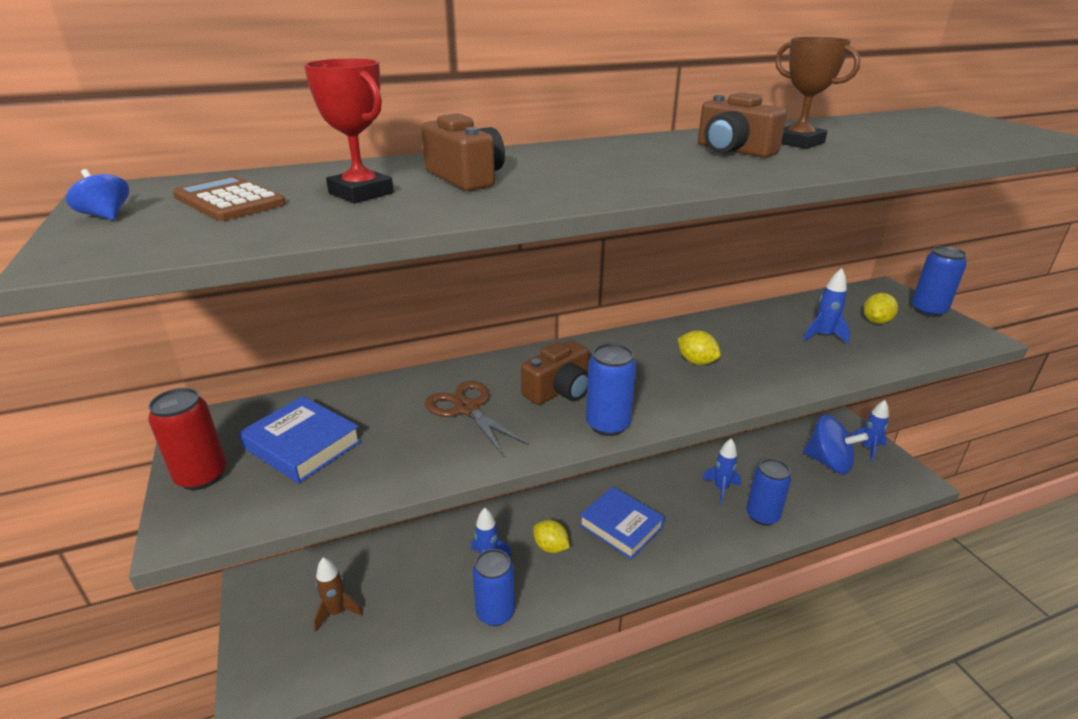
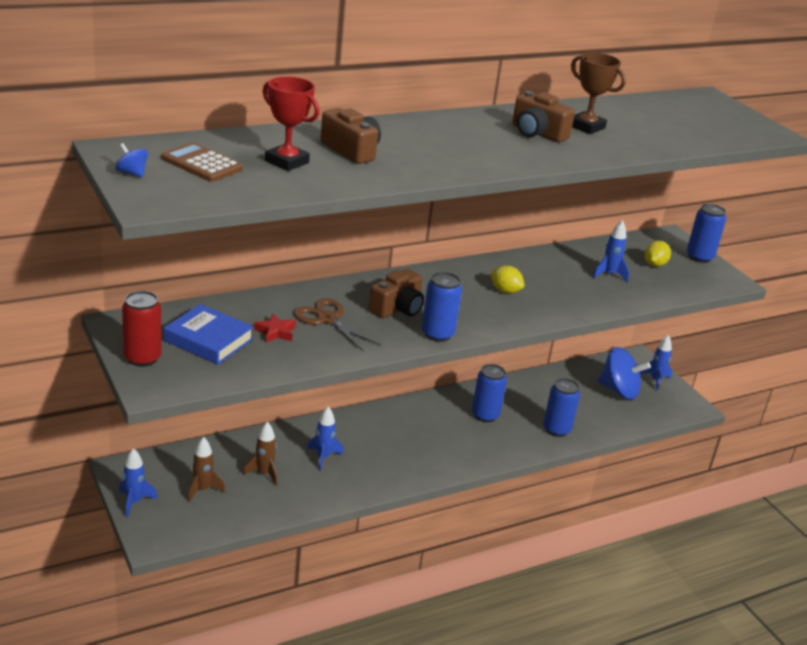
camera: 10 degrees left, 0 degrees up
blue can [472,549,515,626] -> blue can moved to [472,364,507,422]
yellow lemon [533,520,570,553] -> none
blue book [579,487,665,559] -> none
blue rocket [702,438,741,504] -> blue rocket moved to [119,448,158,518]
none -> brown rocket [243,422,278,486]
none -> red star [254,314,296,343]

